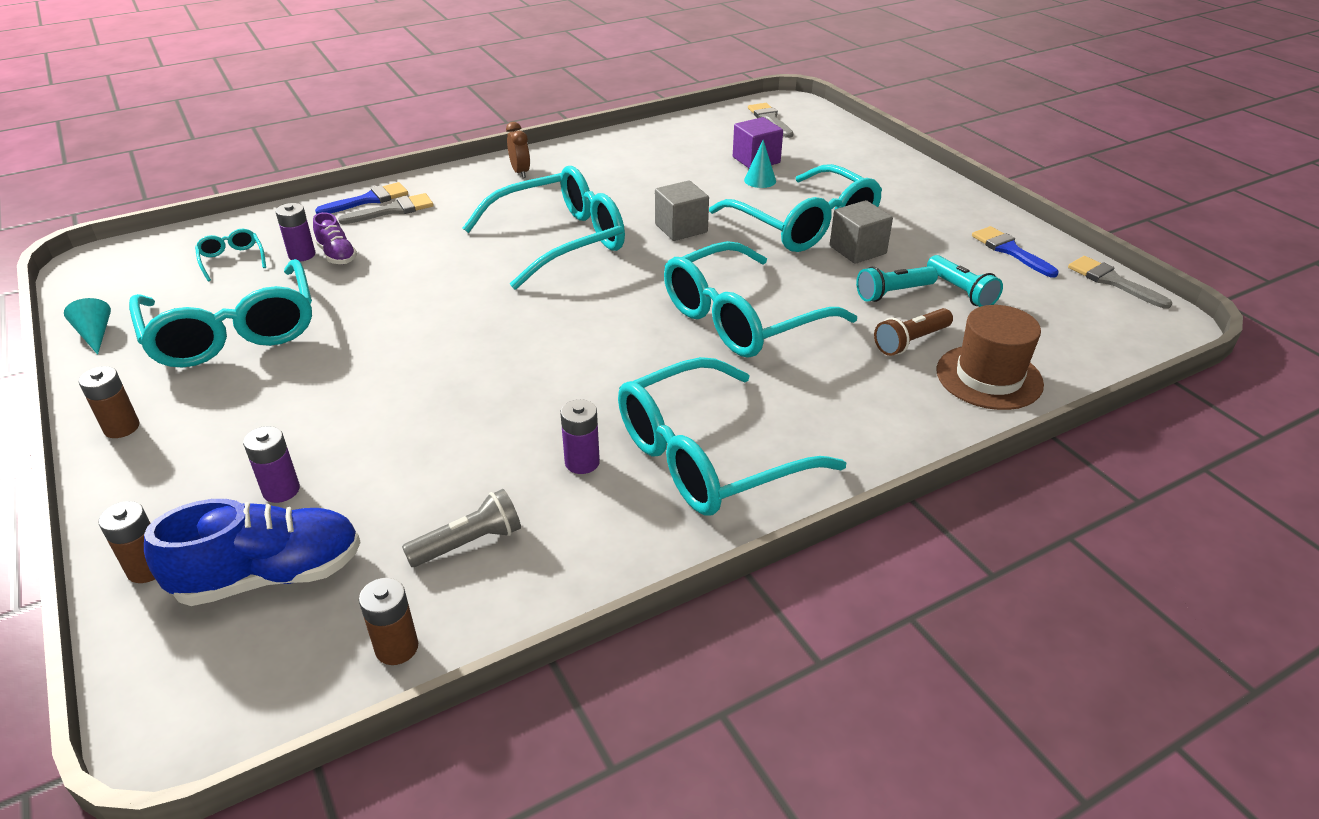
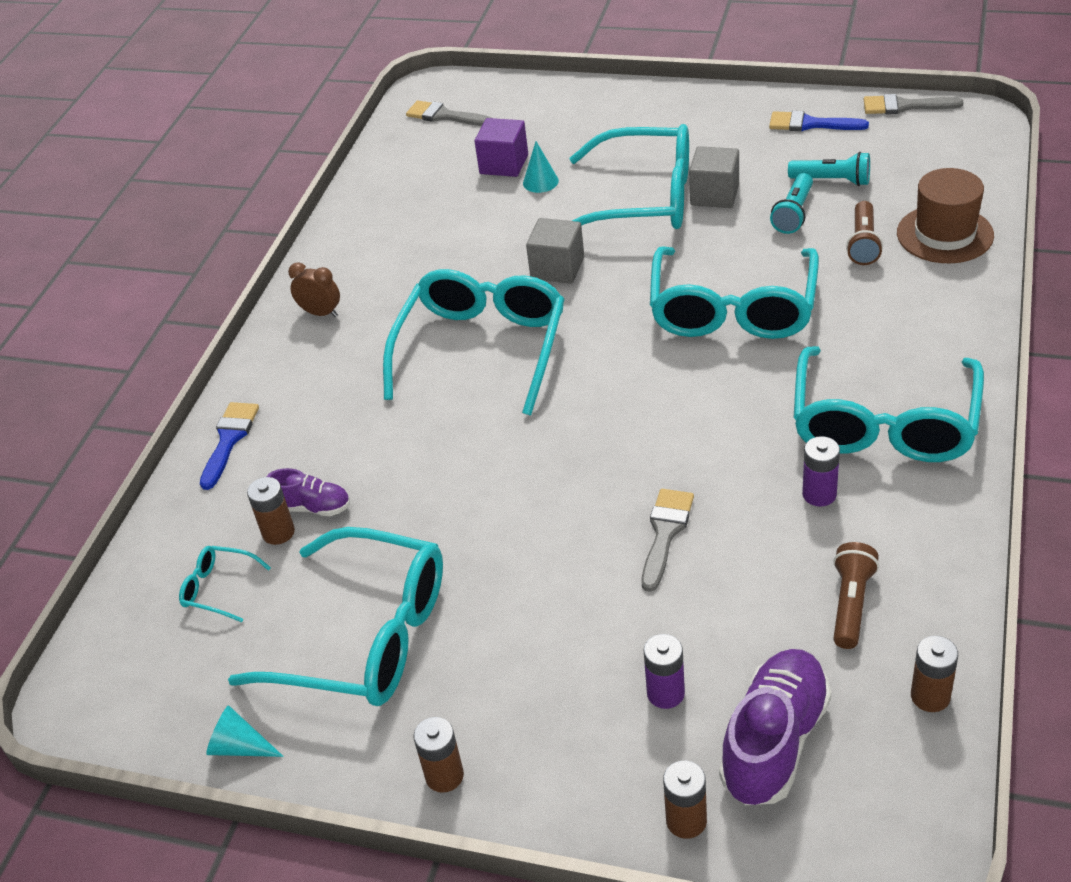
camera: 40 degrees left, 5 degrees up
blue shoe [144,499,361,606] -> purple shoe [719,649,831,805]
purple battery [276,203,315,262] -> brown battery [247,477,295,545]
grey brush [338,193,434,224] -> grey brush moved to [642,489,694,592]
grey flashlight [402,489,521,567] -> brown flashlight [833,542,879,649]

